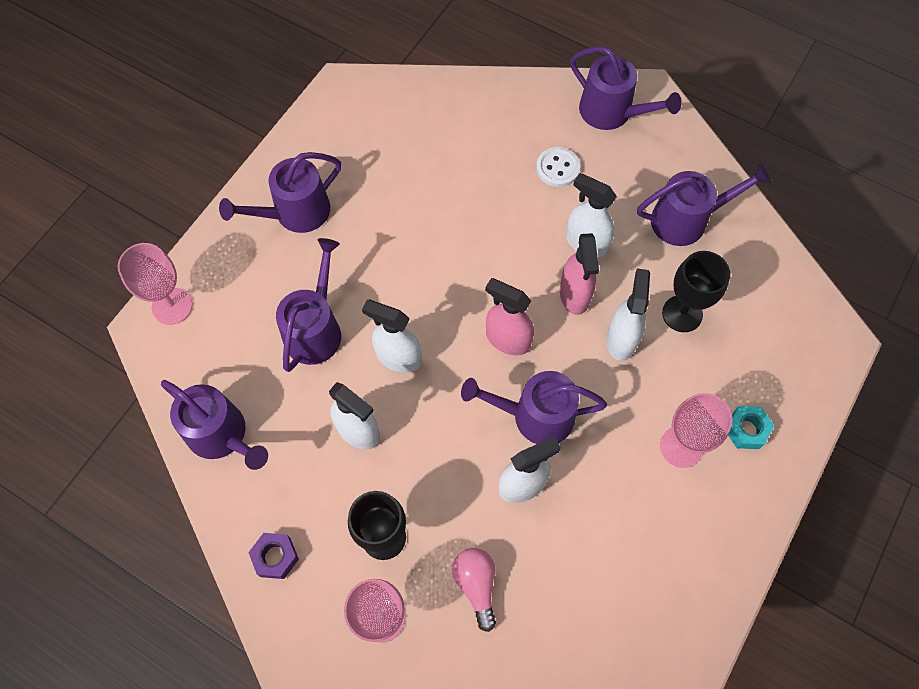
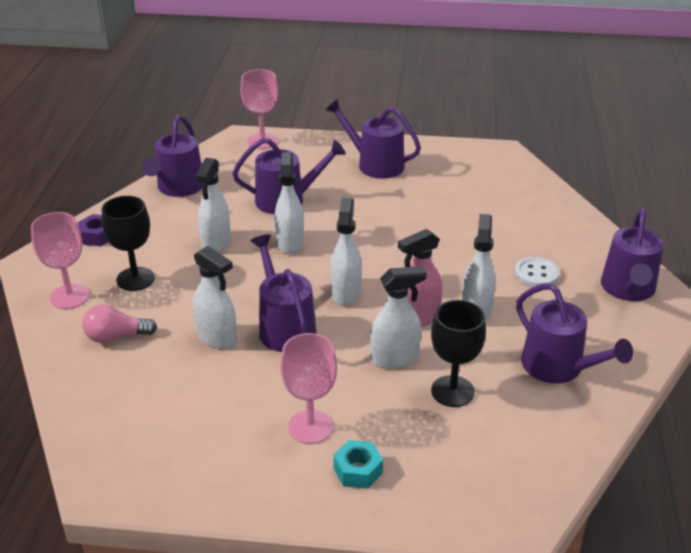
camera: 65 degrees right, 30 degrees down
pink light bulb [452,548,496,632] -> pink light bulb turned 150 degrees counterclockwise [82,305,157,343]
pink spray bottle [485,278,534,355] -> white spray bottle [330,197,361,306]

